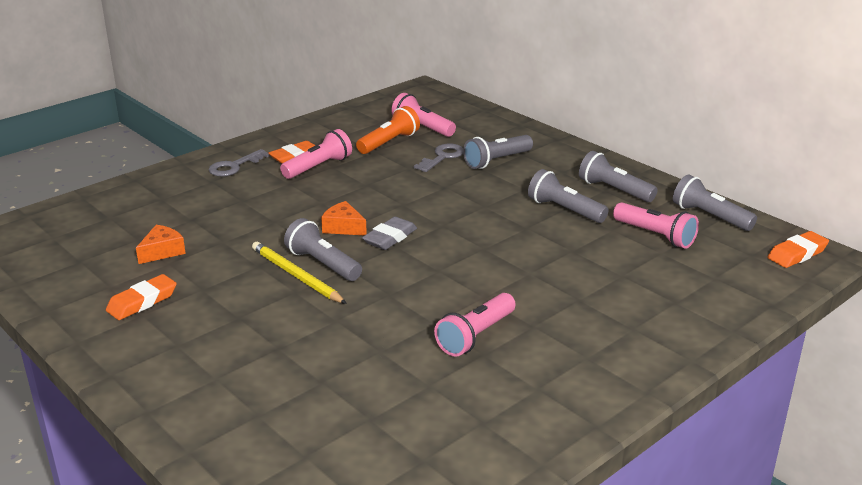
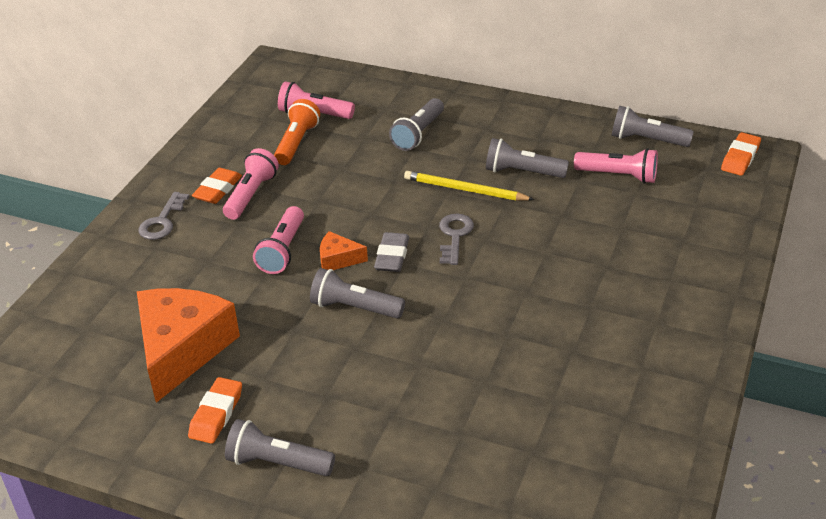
camera: 25 degrees left, 10 degrees up
orange cheese [136,225,186,264] -> orange cheese [137,288,240,403], size x2.23
yellow pencil [252,242,347,304] -> yellow pencil moved to [404,171,534,201]
grey key [414,144,463,172] -> grey key moved to [439,214,474,265]
pink flashlight [434,293,516,357] -> pink flashlight moved to [253,206,304,274]
grey flashlight [579,151,658,202] -> grey flashlight moved to [225,419,335,476]

